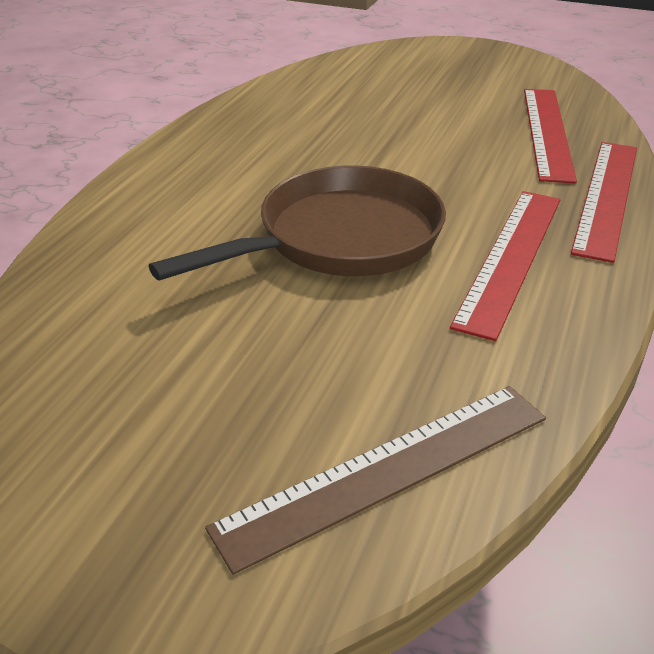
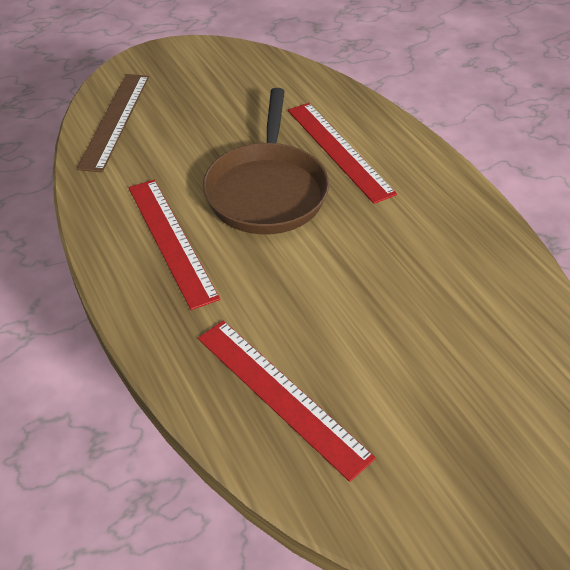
camera: 130 degrees right, 10 degrees up
red ruler [571,142,637,263] -> red ruler moved to [288,103,397,204]

